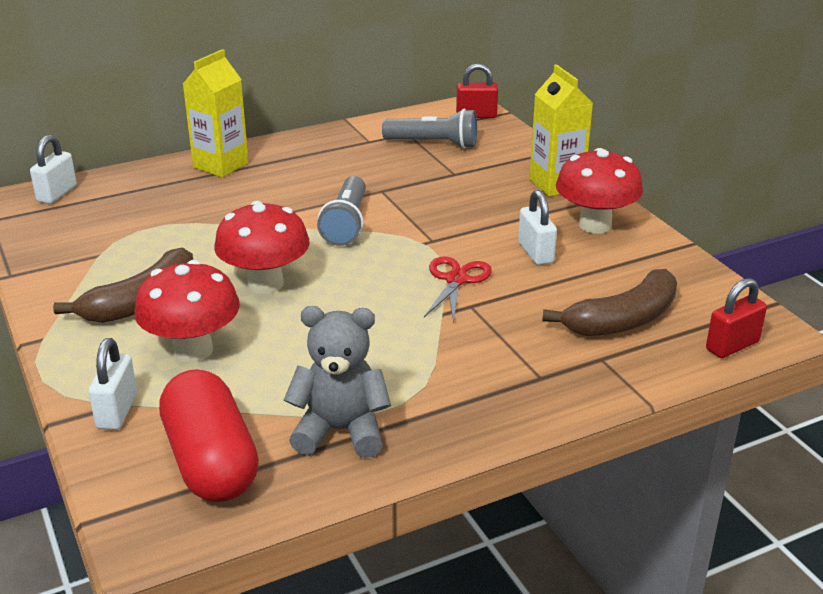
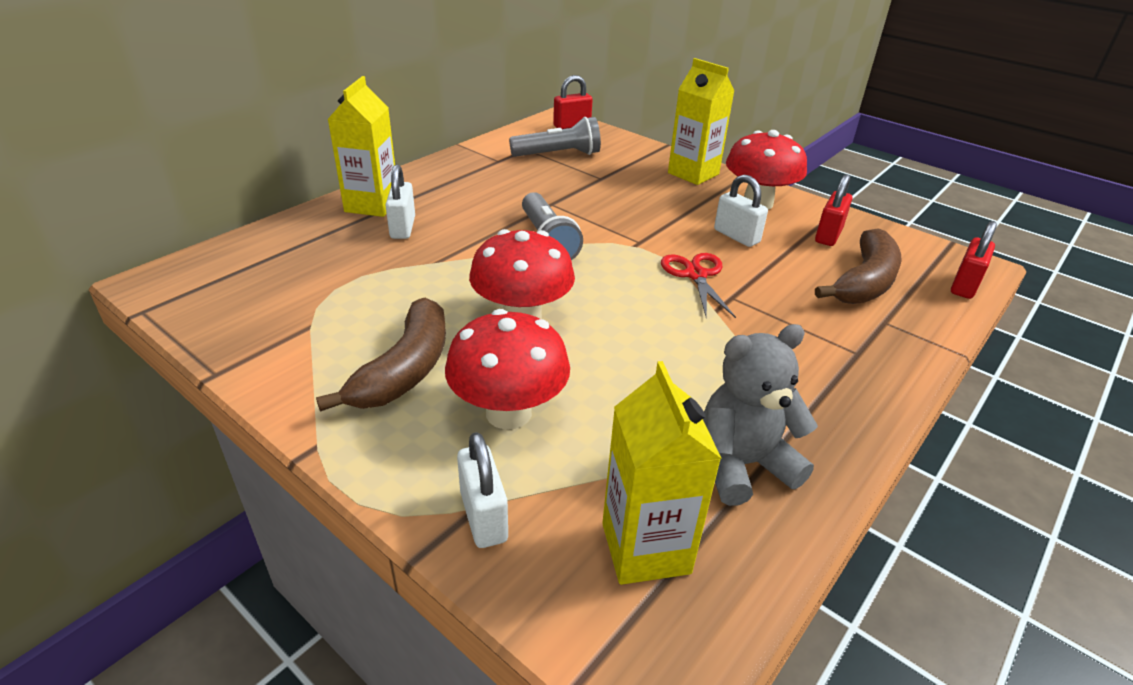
camera: 25 degrees left, 5 degrees up
white padlock [30,135,77,204] -> white padlock moved to [385,164,415,239]
red capsule [159,369,259,502] -> yellow carton [602,361,722,585]
none -> red padlock [815,174,852,246]

